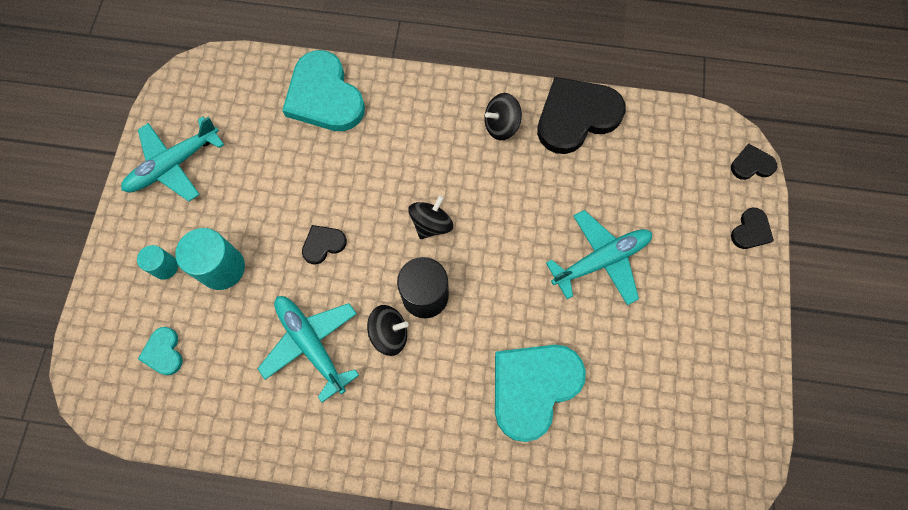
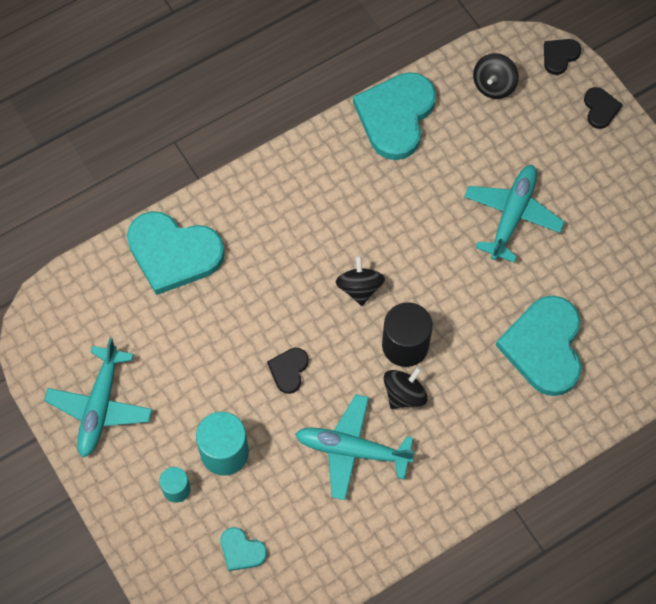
camera: 40 degrees left, 5 degrees down
black spinning top [485,93,522,140] -> black spinning top moved to [473,53,519,99]
black heart [537,77,626,154] -> turquoise heart [353,72,436,160]

